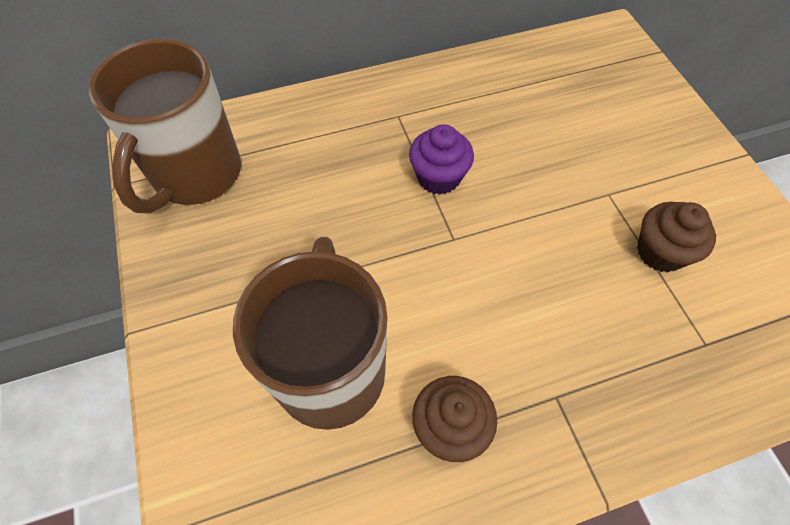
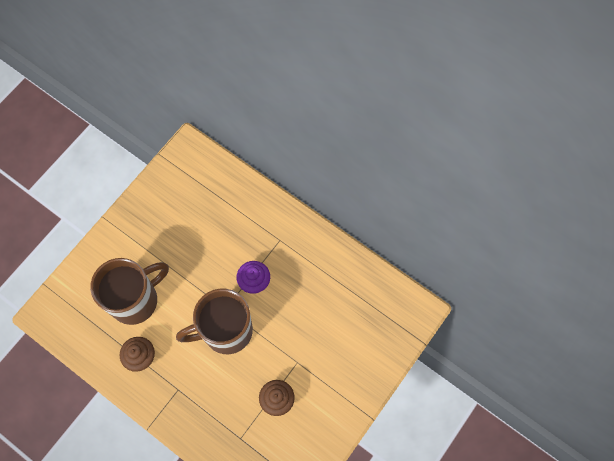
camera: 55 degrees right, 10 degrees up
brown mug [89,39,241,213] -> brown mug moved to [176,289,253,354]

